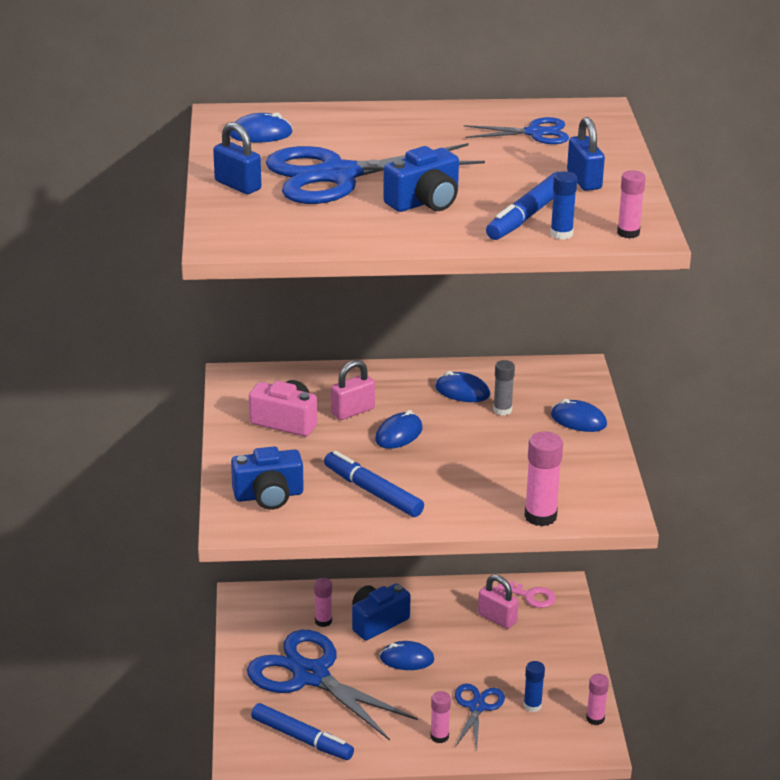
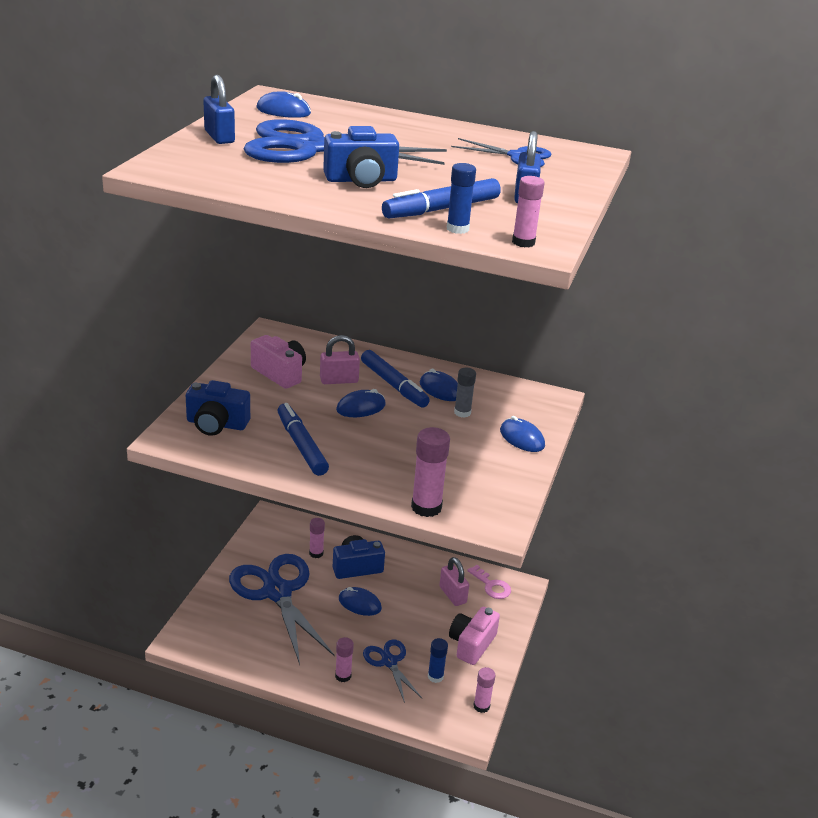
camera: 20 degrees right, 0 degrees up
blue marker [251,703,354,760] -> blue marker moved to [361,350,430,408]
blue scissors [455,684,505,750] -> blue scissors turned 60 degrees counterclockwise [363,639,422,703]
none -> pink camera [449,607,500,665]

